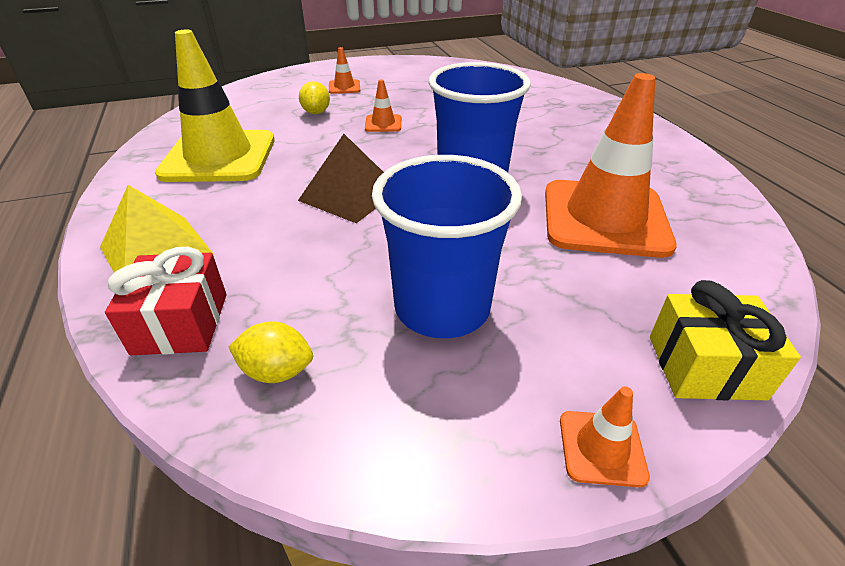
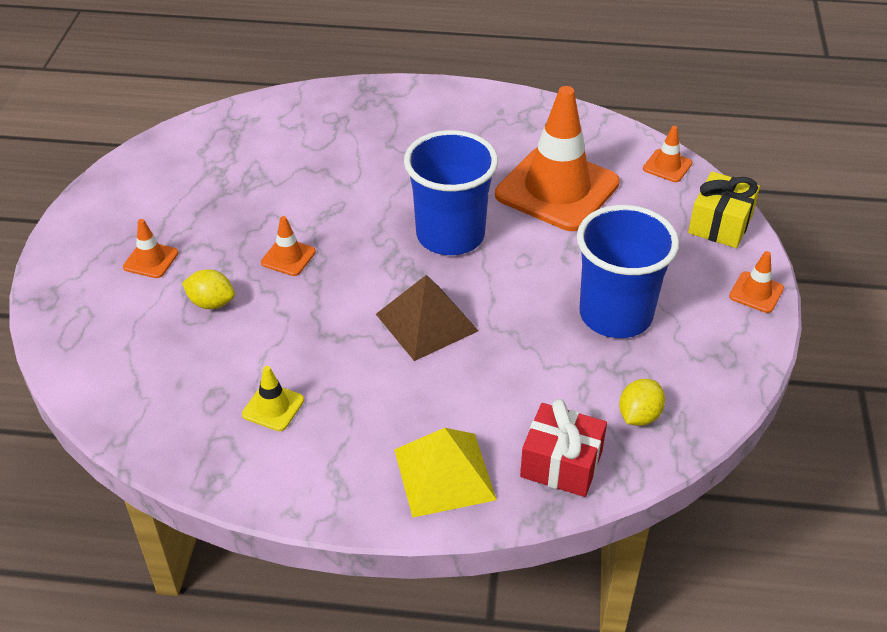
camera: 65 degrees left, 5 degrees up
yellow traffic cone [155,30,275,182] -> yellow traffic cone [242,366,304,431], size x0.41
none -> orange traffic cone [643,126,692,182]

